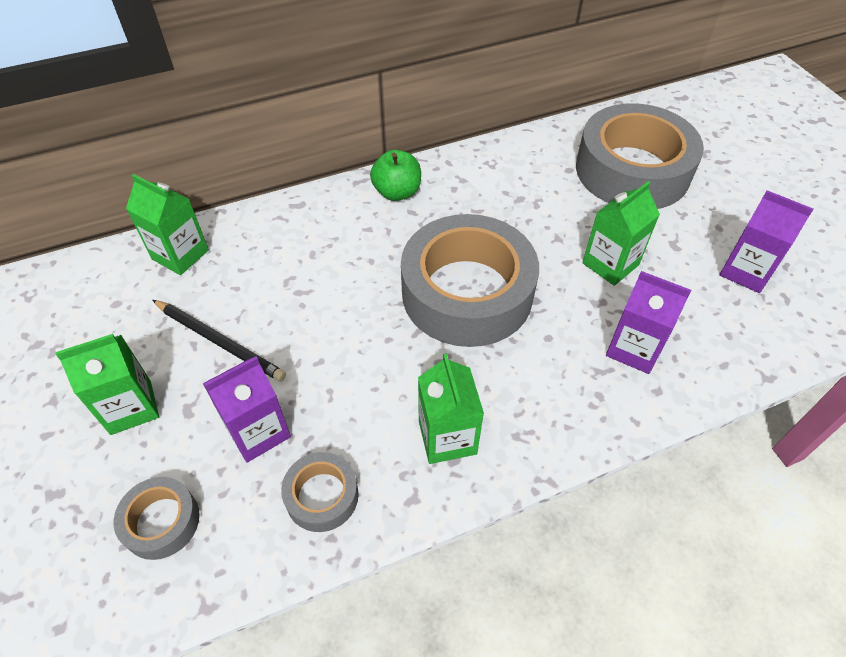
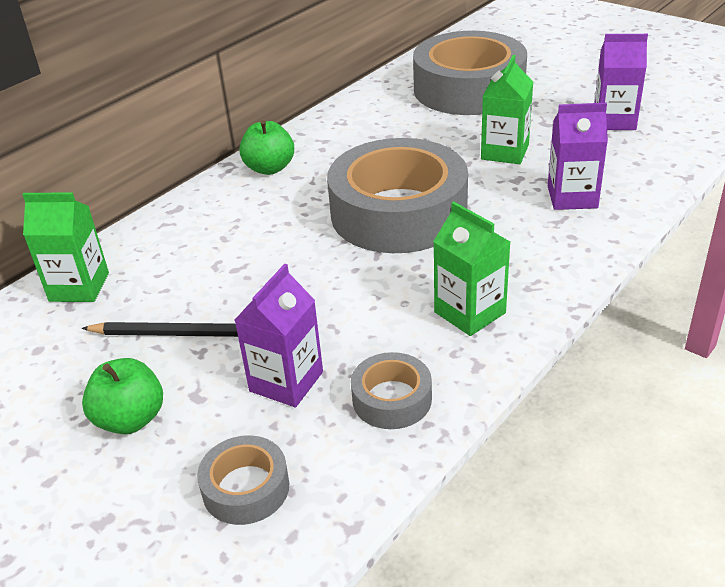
camera: 25 degrees left, 15 degrees down
green carton [55,334,159,435] -> green apple [82,358,163,434]

